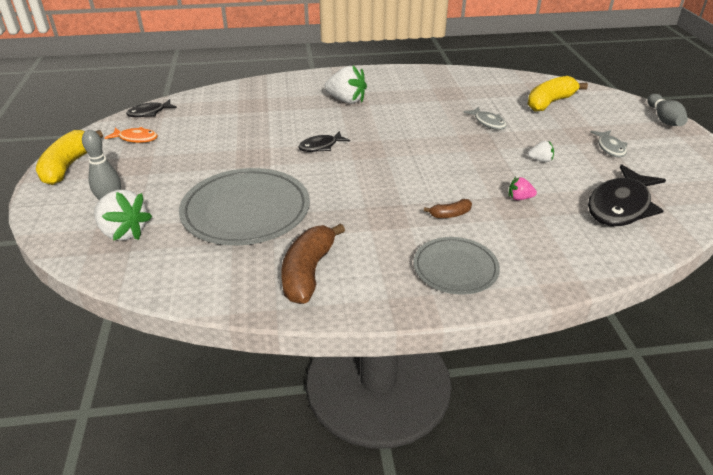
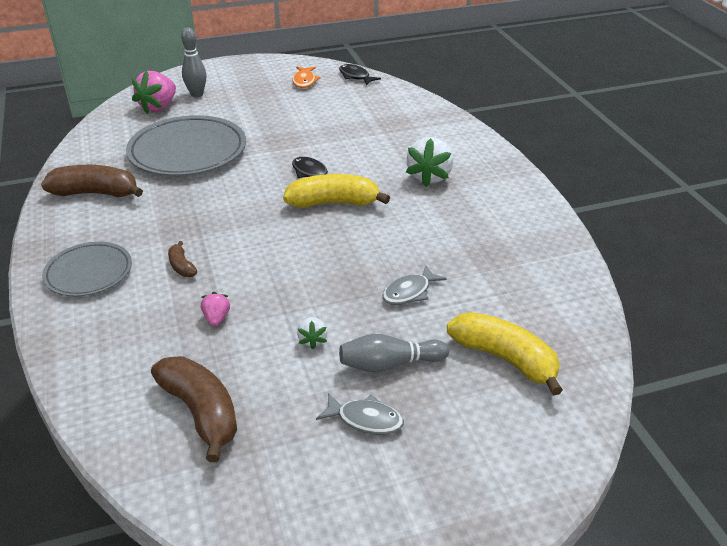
camera: 80 degrees right, 0 degrees up
yellow banana [36,130,103,185] -> yellow banana moved to [283,174,390,208]
white strawberry [94,190,152,241] -> pink strawberry [132,71,176,114]
black fish [588,164,666,226] -> brown banana [151,356,237,462]
grey fish [590,130,628,158] -> grey fish turned 150 degrees counterclockwise [316,393,404,435]
grey bowling pin [647,94,688,126] -> grey bowling pin moved to [339,334,449,372]

